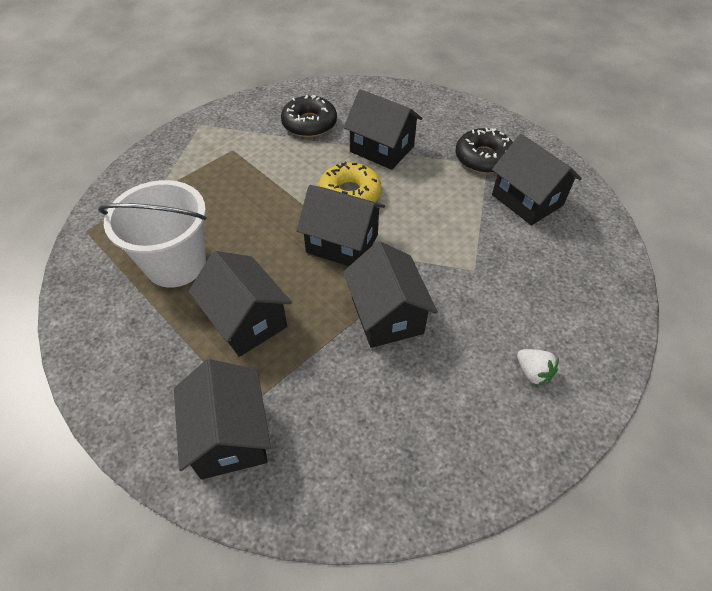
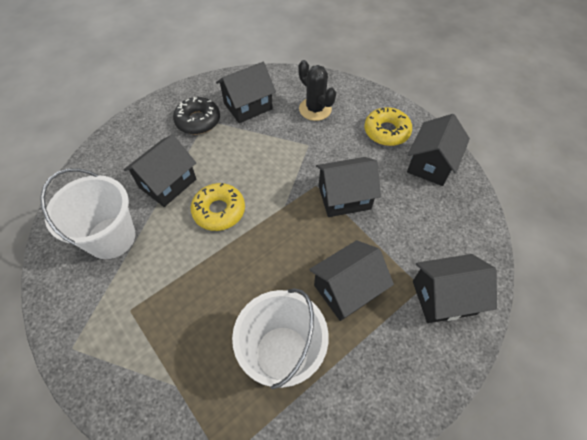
camera: 85 degrees left, 5 degrees up
black donut [281,95,337,137] -> white bucket [40,168,136,259]
black house [296,185,385,266] -> black house moved to [407,114,470,186]
white strawberry [517,349,559,386] -> yellow donut [364,107,412,146]
none -> black cactus [298,60,336,121]

